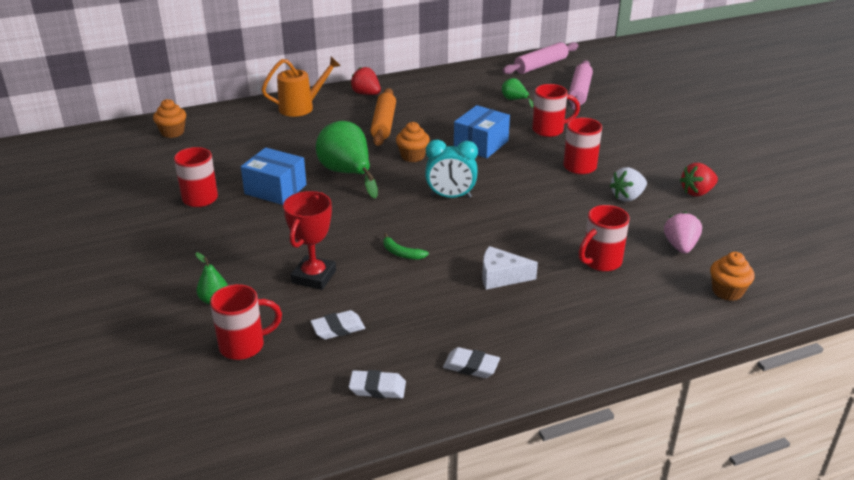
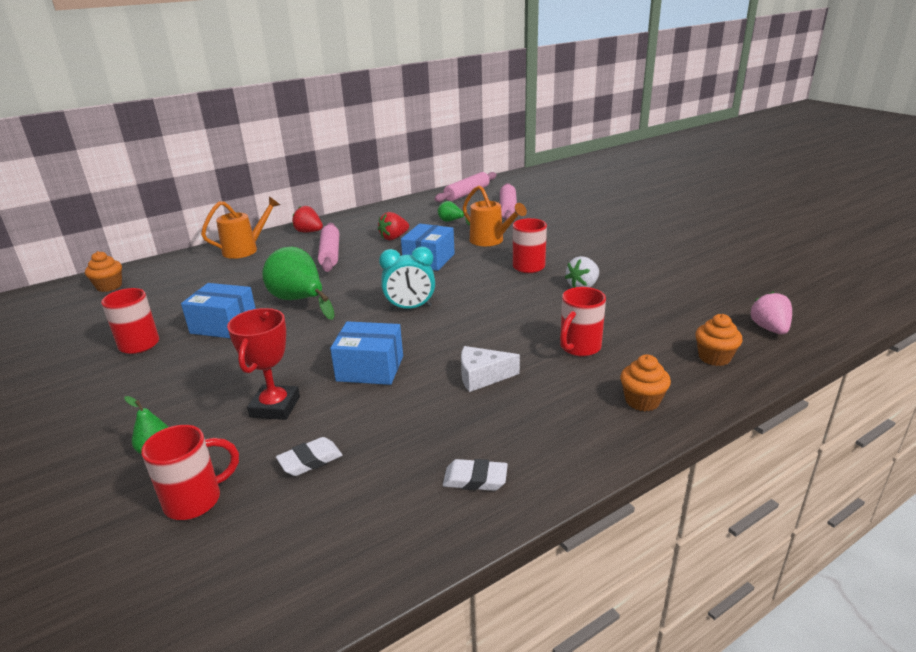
camera: 10 degrees left, 5 degrees down
white eraser [349,370,406,399] -> none
orange rolling pin [370,88,396,146] -> pink rolling pin [318,223,339,272]
green banana [383,233,429,260] -> blue box [330,321,403,385]
orange cupcake [396,122,430,162] -> orange cupcake moved to [620,355,671,411]
red mug [532,84,580,137] -> orange watering can [463,185,527,246]
pink strawberry [664,212,702,254] -> pink strawberry moved to [750,292,792,334]
red strawberry [680,163,718,197] -> red strawberry moved to [378,212,409,240]

